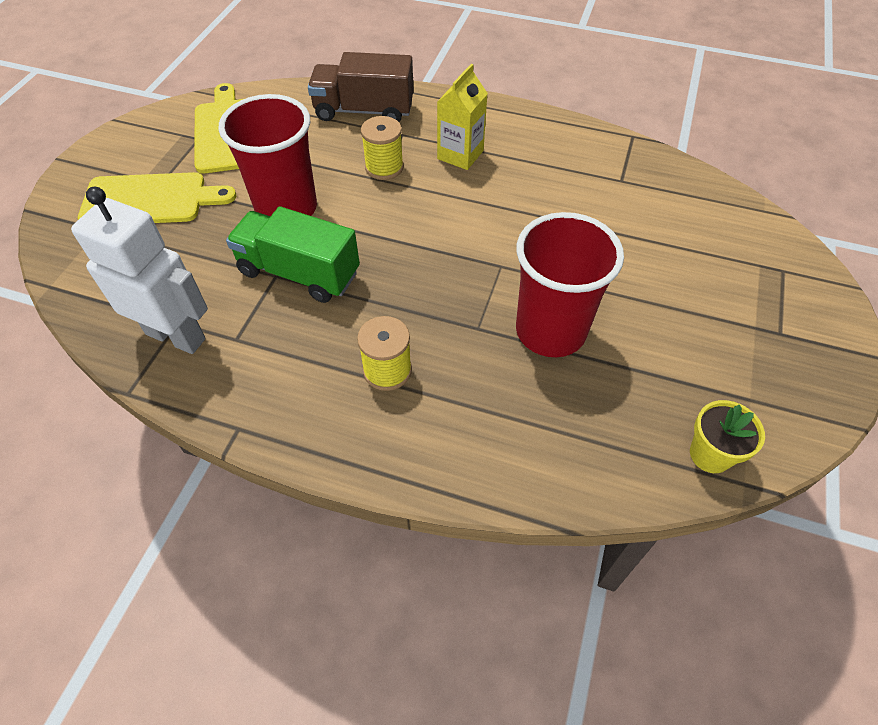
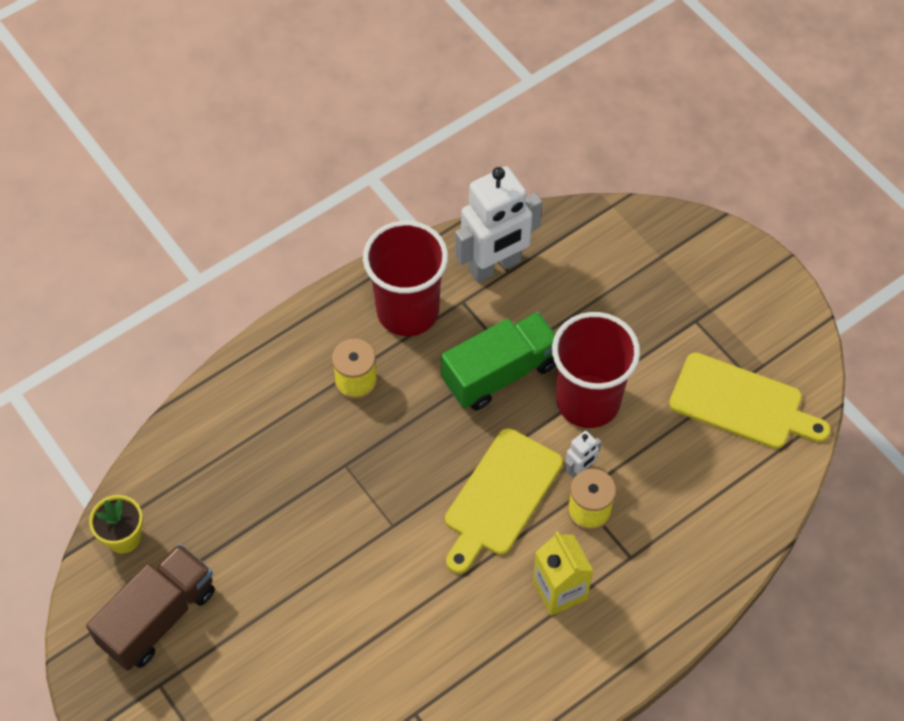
camera: 125 degrees right, 5 degrees up
yellow cutting board [78,172,236,223] -> yellow cutting board moved to [445,428,563,574]
brown truck [308,52,413,122] -> brown truck moved to [86,543,215,671]
red cup [516,212,624,357] -> red cup moved to [363,221,448,336]
none -> white robot [565,431,602,478]

